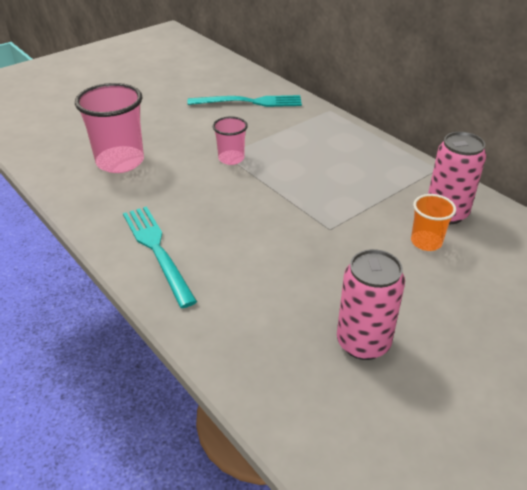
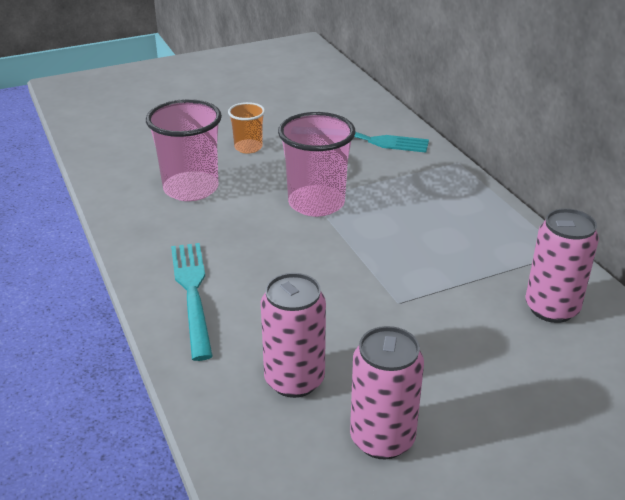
camera: 15 degrees right, 5 degrees down
pink cup [213,117,248,165] -> pink cup [278,112,356,217], size x1.82
orange cup [411,194,456,251] -> orange cup moved to [228,102,265,154]
none -> pink can [261,273,326,398]

